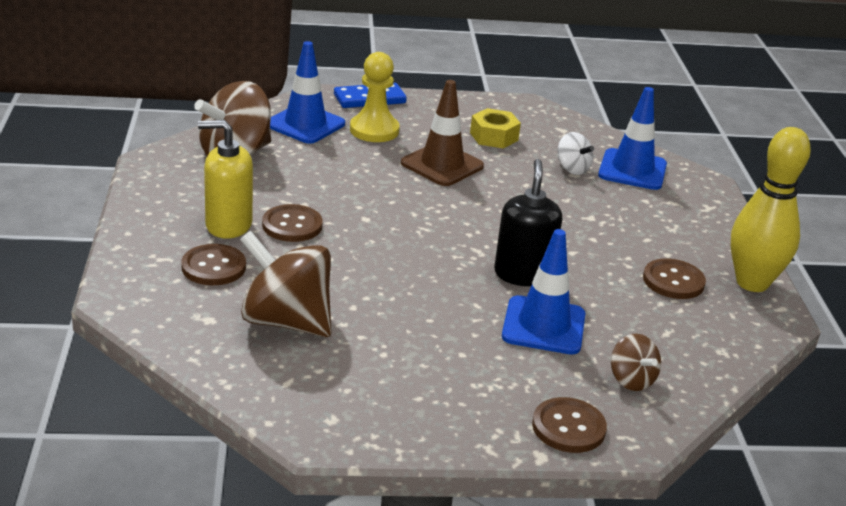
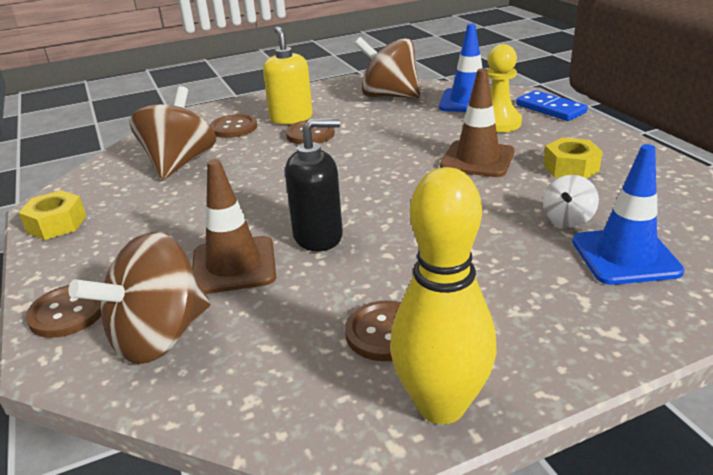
camera: 75 degrees right, 0 degrees up
blue traffic cone [502,229,585,355] -> brown traffic cone [192,159,276,294]
brown spinning top [611,334,661,391] -> brown spinning top [68,232,211,364], size x1.96
none -> yellow nut [19,190,86,240]

